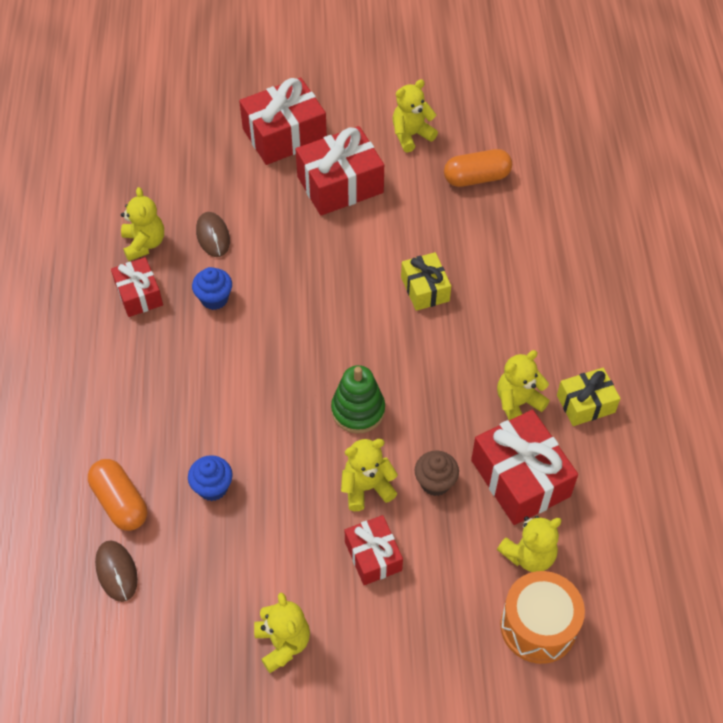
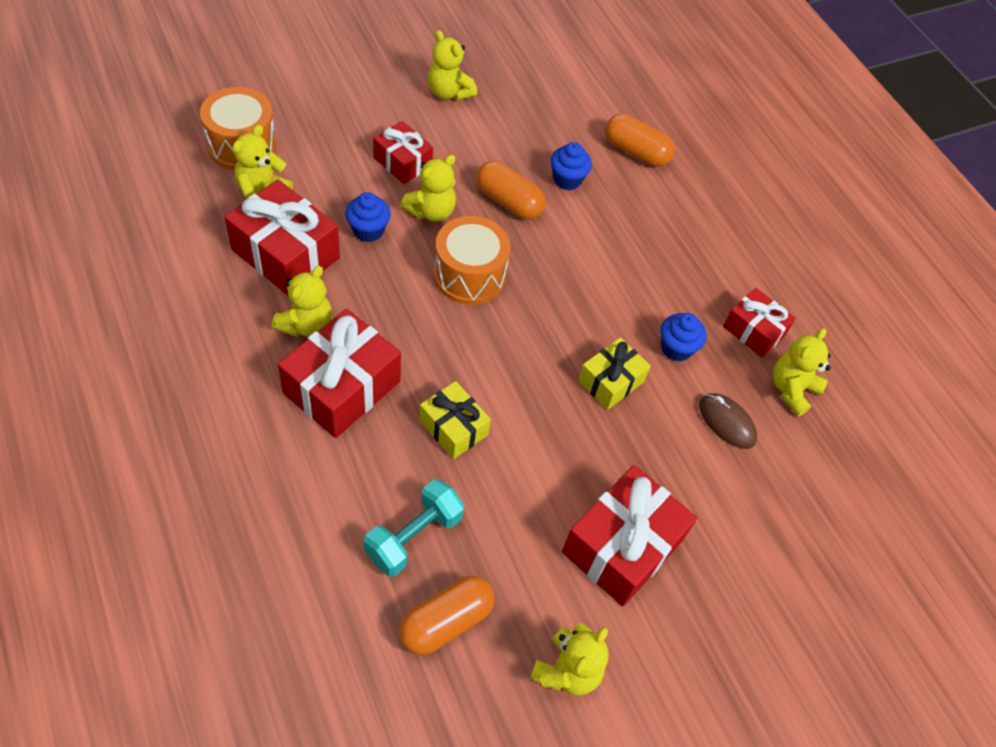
camera: 150 degrees right, 0 degrees up
brown mouse [95,540,138,602] -> none
yellow teddy bear [121,187,164,261] -> yellow teddy bear turned 75 degrees clockwise [772,328,831,416]
red gift [239,77,327,165] -> red gift moved to [278,309,401,438]
green stacking toy [331,365,385,434] -> orange drum [434,216,511,305]
brown cupcake [414,450,459,496] -> blue cupcake [346,192,391,242]
yellow gift [557,368,621,426] -> yellow gift moved to [578,337,651,410]
none -> turquoise dumbbell [364,479,464,577]
none -> orange capsule [476,161,546,220]

